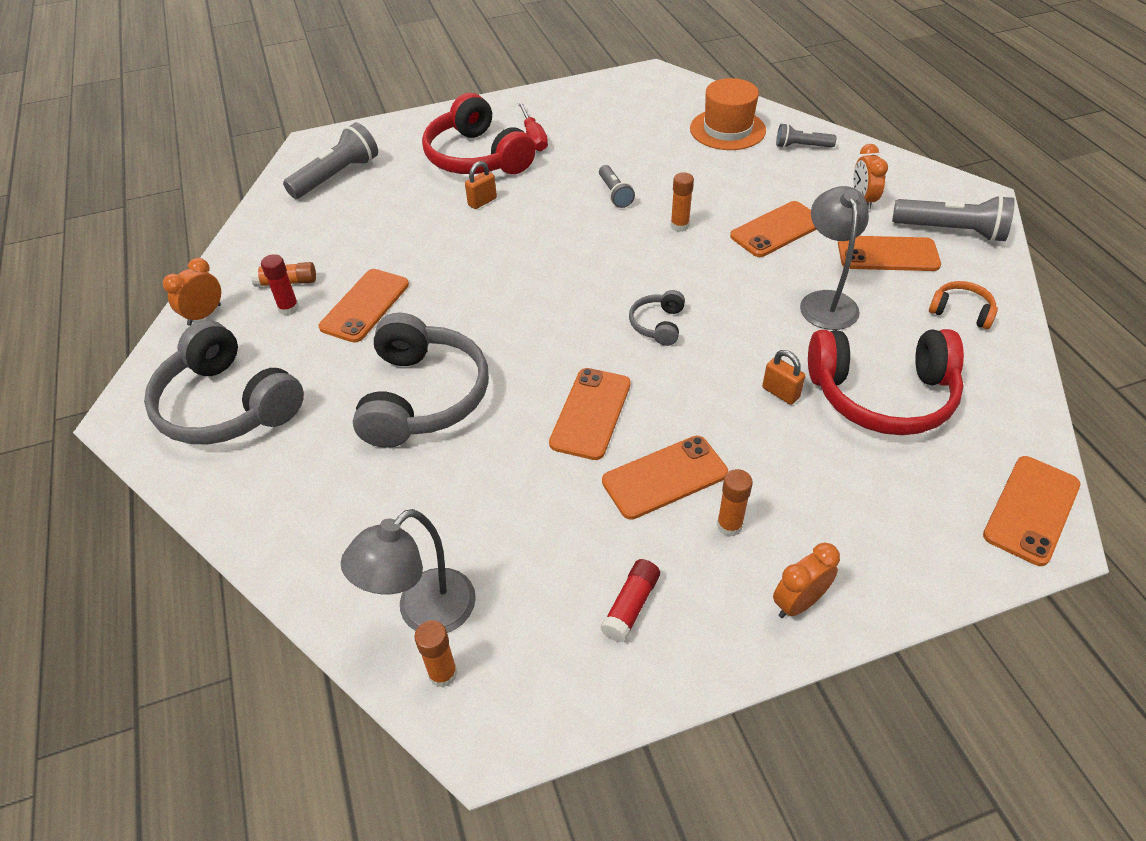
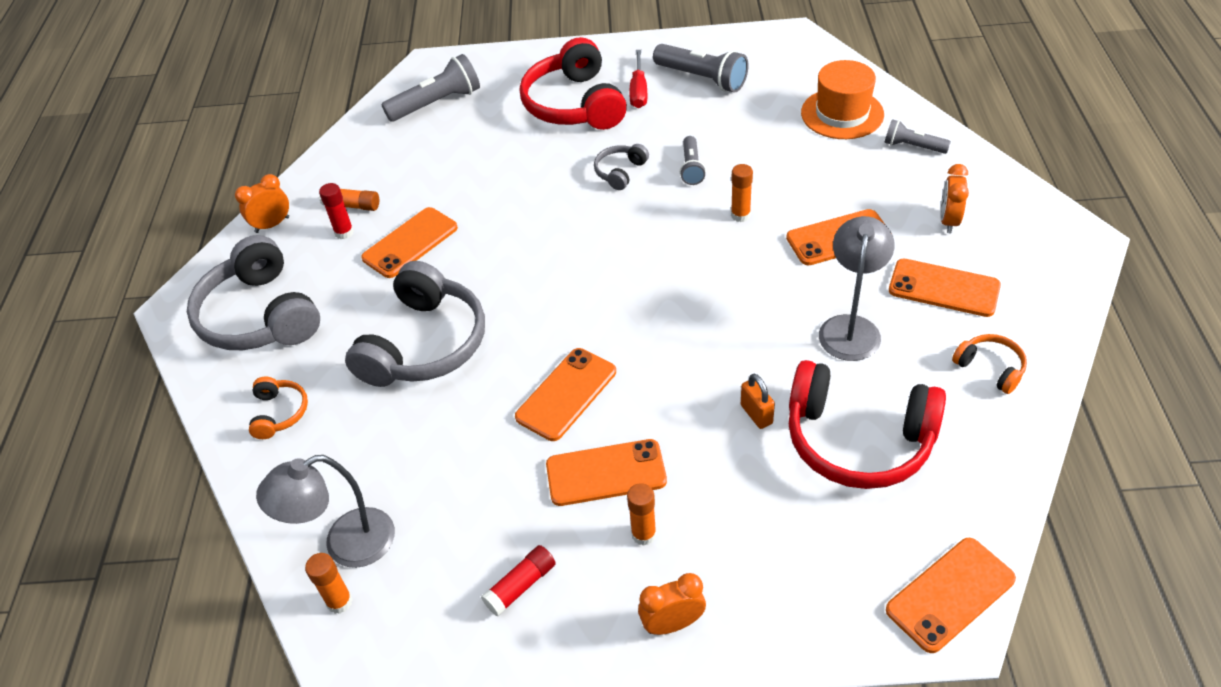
camera: 20 degrees right, 0 degrees up
orange padlock [465,161,497,209] -> none
grey headphones [629,290,685,346] -> grey headphones moved to [594,144,649,190]
grey flashlight [892,195,1015,242] -> grey flashlight moved to [653,44,748,92]
none -> orange headphones [249,376,308,439]

